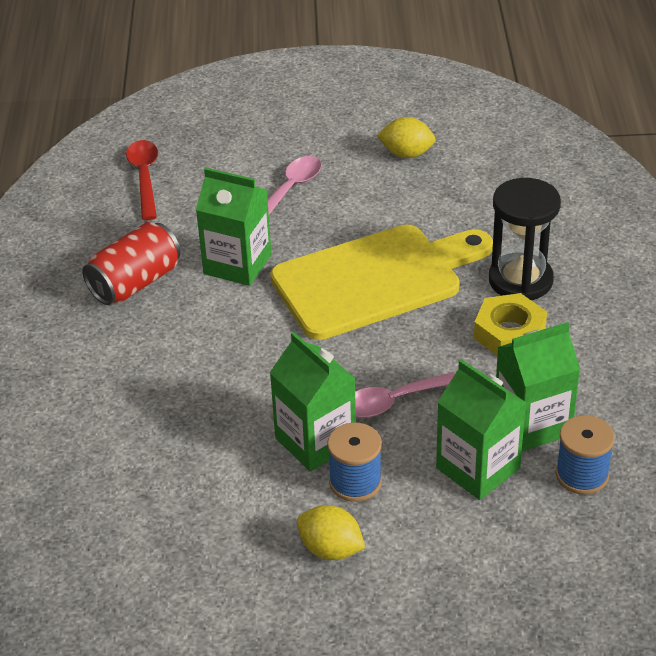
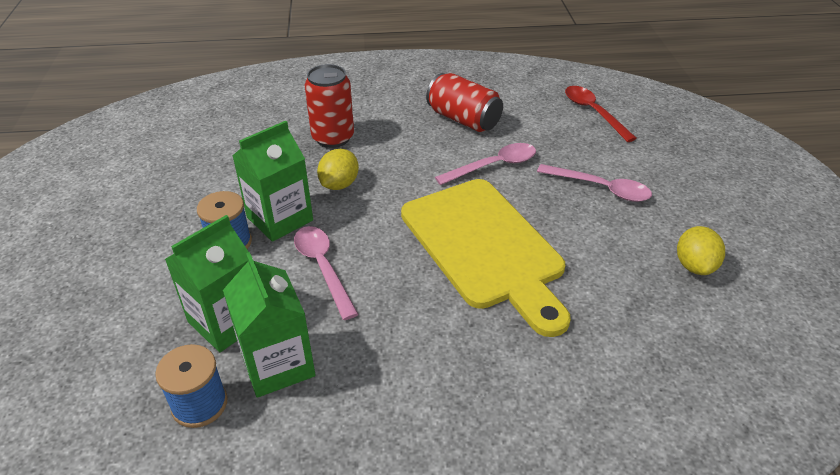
camera: 85 degrees right, 0 degrees up
red spoon [126,140,158,220] -> red spoon turned 105 degrees counterclockwise [565,86,637,142]
green carton [196,167,271,286] -> pink spoon [435,143,536,185]
yellow lemon [297,505,365,560] -> yellow lemon moved to [317,149,359,190]
yellow nut [474,293,547,356] -> none
black hourglass [489,178,561,300] -> none
none -> red can [305,64,354,148]

